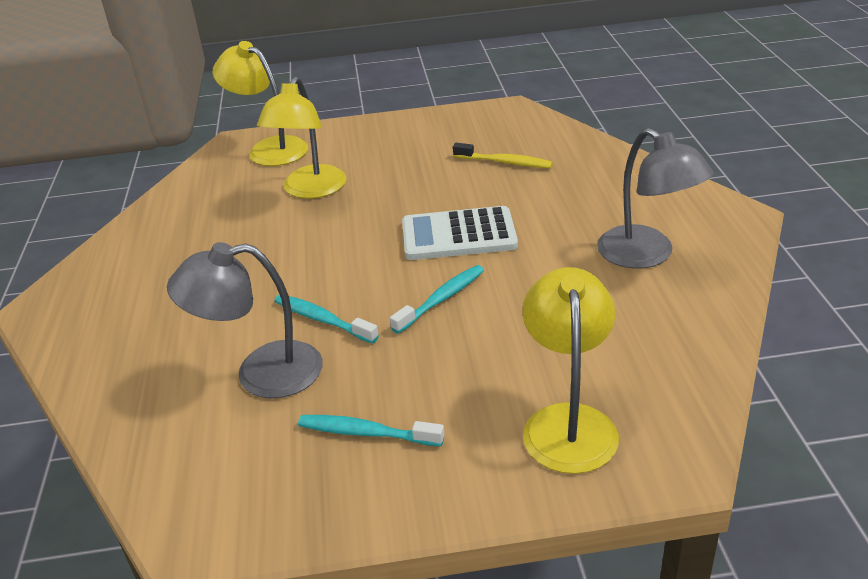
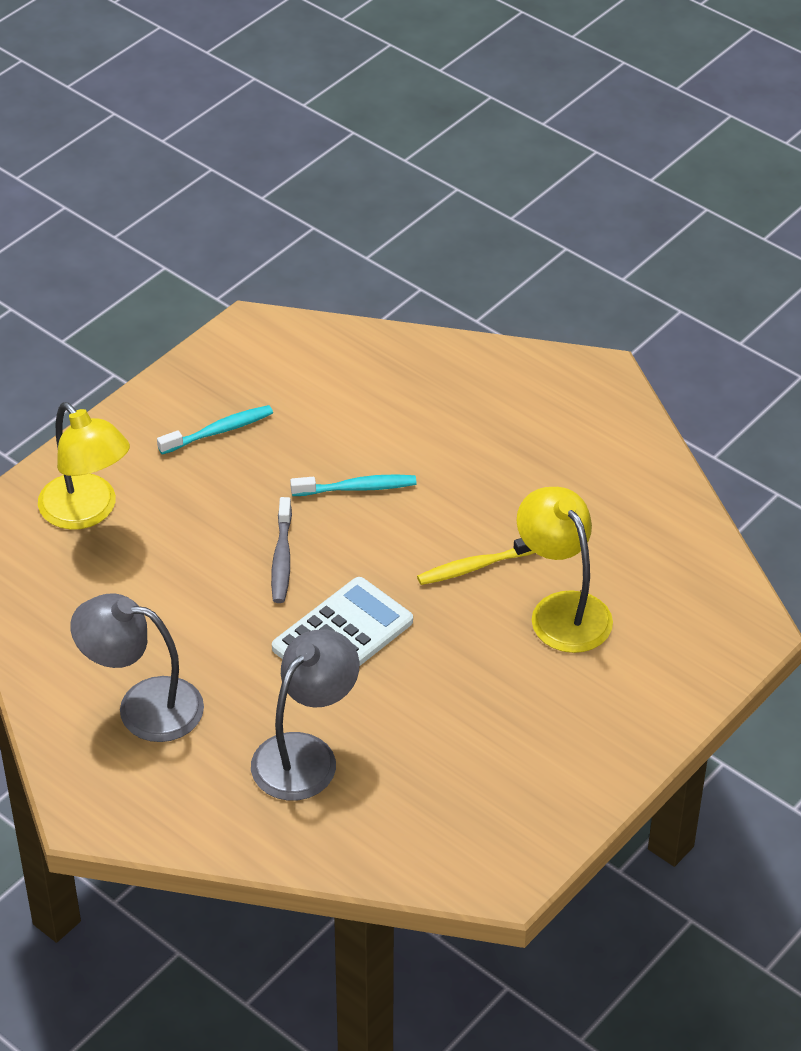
camera: 135 degrees right, 10 degrees up
grey lamp [167,242,323,398] -> grey lamp moved to [251,629,360,801]
yellow lamp [213,41,308,166] -> none
turquoise toothbrush [390,265,484,334] -> grey toothbrush [271,497,292,603]
yellow toothbrush [453,143,553,168] -> yellow toothbrush moved to [417,538,535,585]

